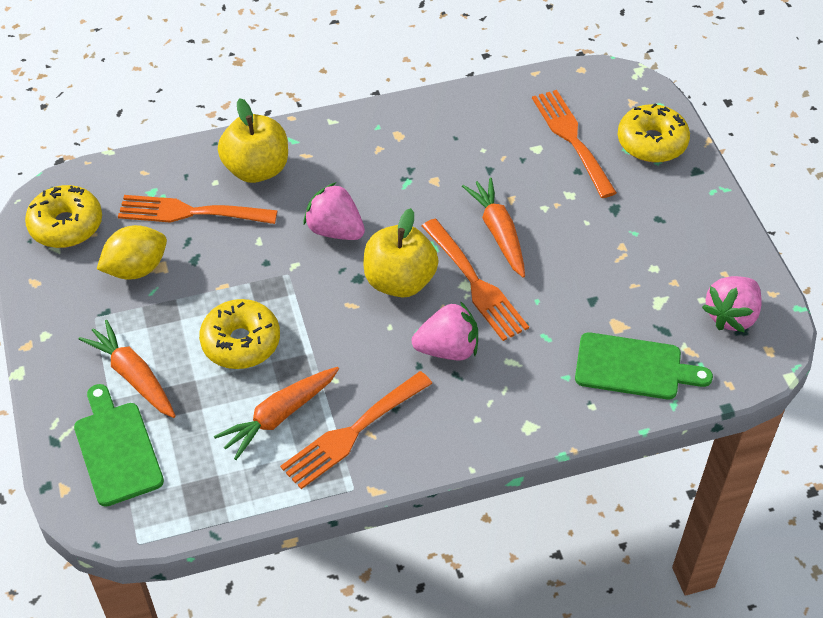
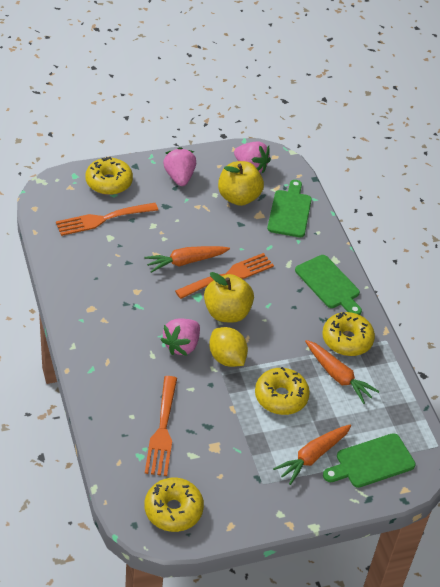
camera: 95 degrees left, 5 degrees down
yellow lemon [97,225,167,280] -> yellow lemon moved to [209,327,248,367]
yellow apple [218,98,288,183] -> yellow apple moved to [218,161,264,206]
orange fork [280,371,433,489] -> yellow donut [322,312,375,356]
pink strawberry [412,301,478,360] -> pink strawberry moved to [163,147,196,186]
none -> green cutting board [295,255,362,315]

